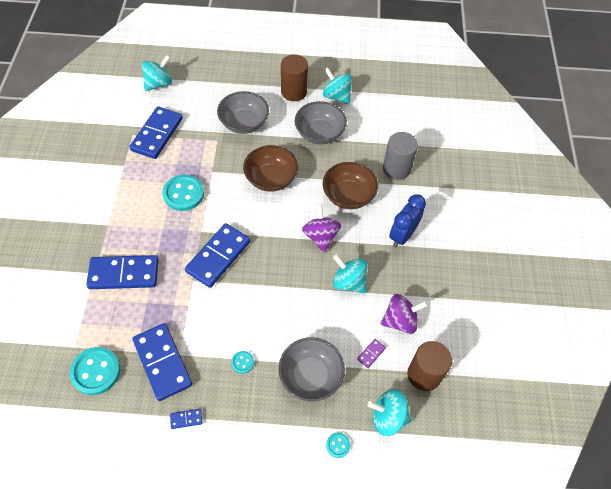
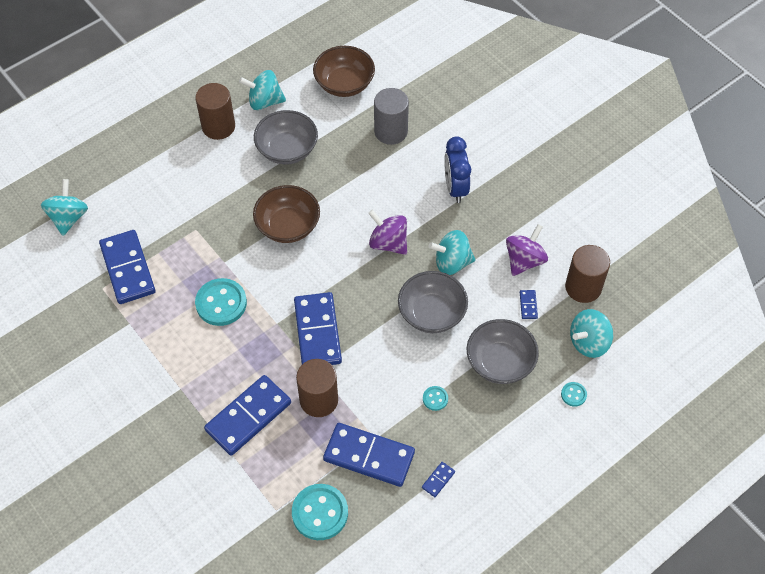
camera: 40 degrees left, 0 degrees up
grey bowl [217,91,269,134] -> grey bowl moved to [398,271,468,333]
brown bowl [323,162,378,209] -> brown bowl moved to [313,46,375,97]
purple domino [357,339,386,368] -> blue domino [520,290,538,319]
none -> brown cylinder [296,359,338,417]

